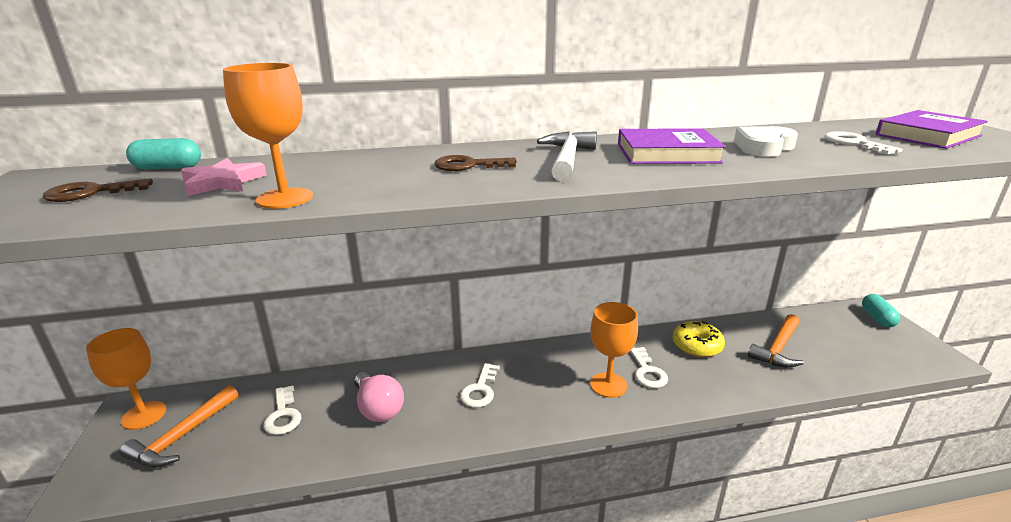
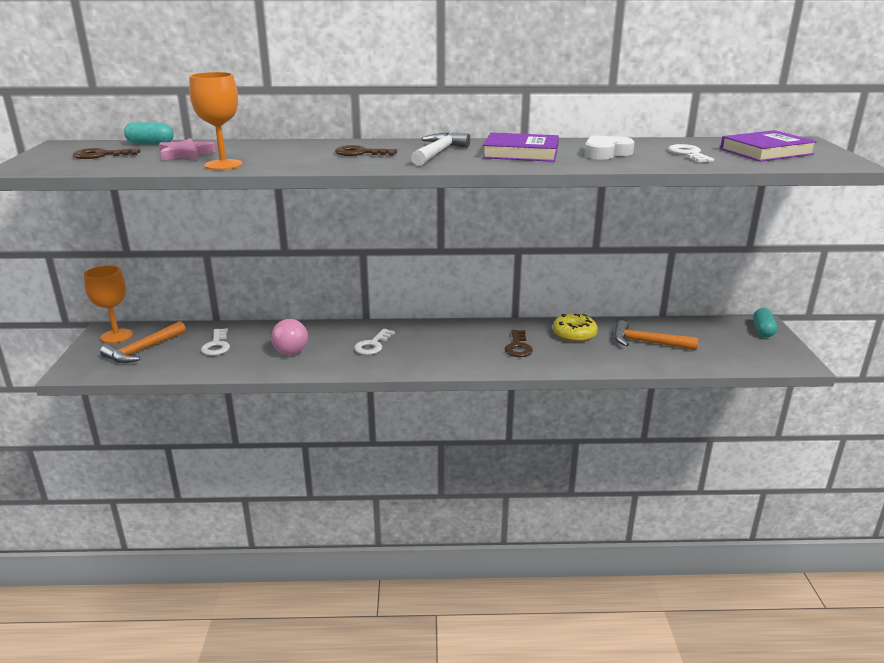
camera: 10 degrees right, 0 degrees up
orange goblet [590,302,638,398] -> none
white key [630,347,668,388] -> brown key [505,330,533,357]
orange hammer [748,314,804,368] -> orange hammer turned 60 degrees clockwise [614,320,698,350]

